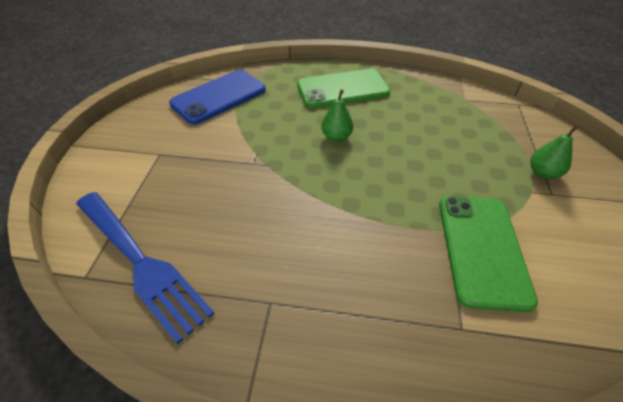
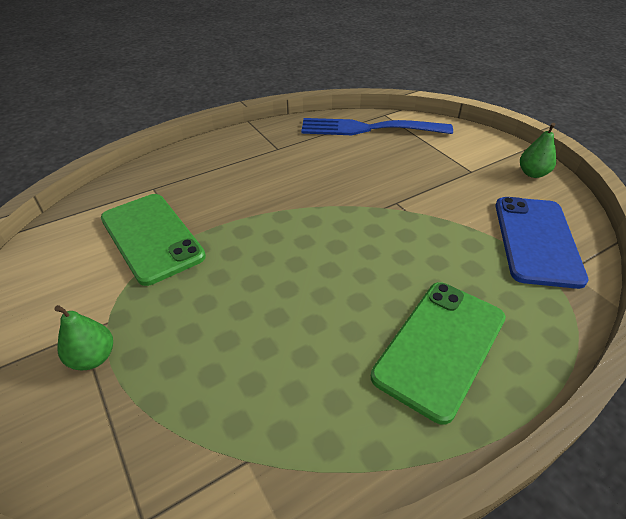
camera: 140 degrees right, 5 degrees down
green pear [321,89,353,142] -> green pear moved to [520,123,556,178]

